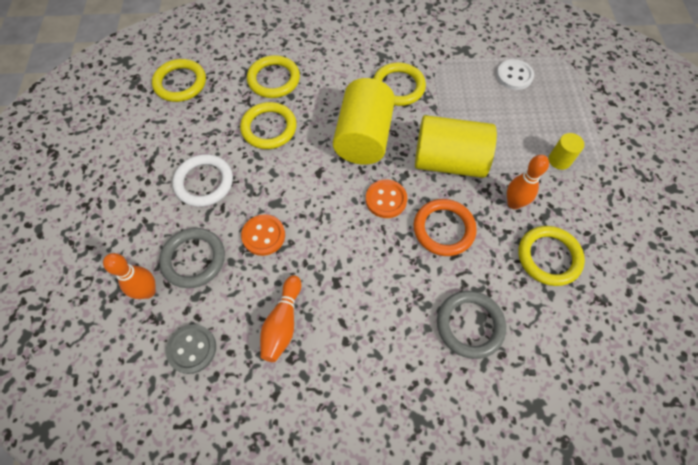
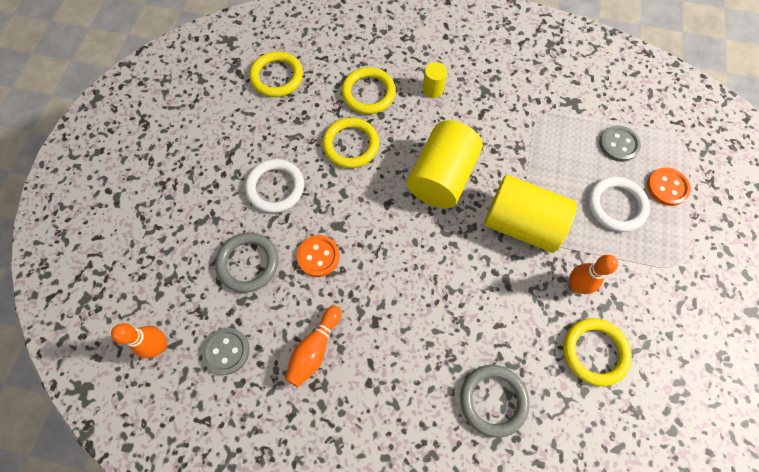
camera: 15 degrees right, 5 degrees up
orange bowling pin [103,253,156,299] -> orange bowling pin moved to [111,323,167,358]
orange button [366,180,407,218] -> orange button moved to [647,167,691,206]
yellow ring [373,62,426,106] -> none
orange ring [414,199,477,256] -> none
white button [496,59,534,90] -> grey button [599,125,641,162]
yellow cylinder [549,133,584,170] -> yellow cylinder moved to [423,62,447,98]
none -> white ring [588,176,650,232]

